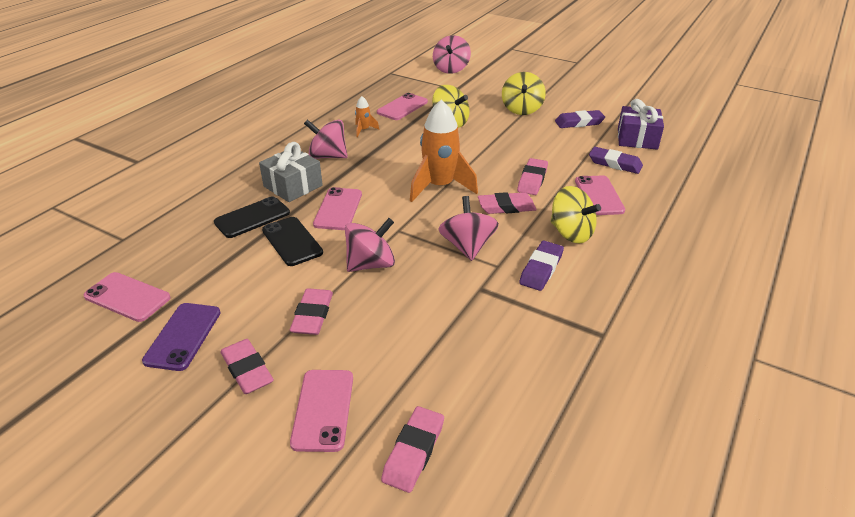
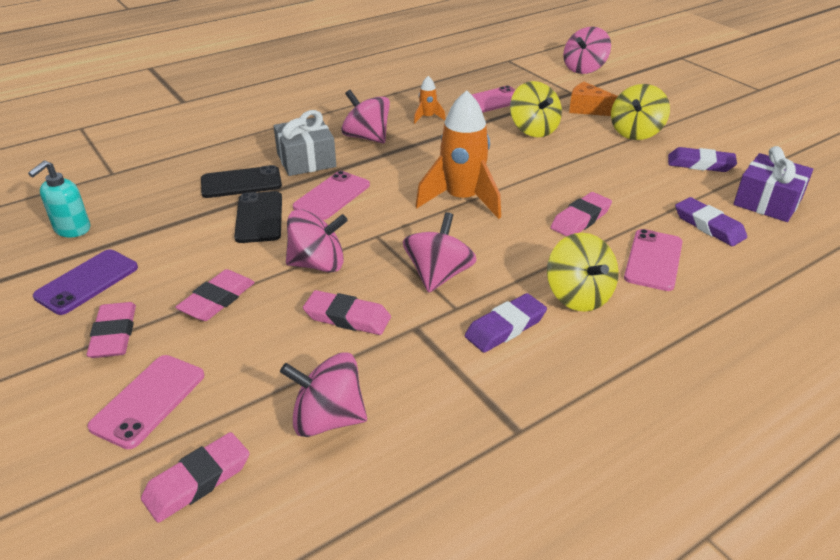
camera: 25 degrees right, 0 degrees up
pink phone [84,272,171,322] -> turquoise soap dispenser [28,161,90,237]
pink eraser [478,192,537,214] -> pink eraser moved to [303,290,391,335]
none -> pink spinning top [280,352,367,437]
none -> orange cheese [569,82,618,116]

